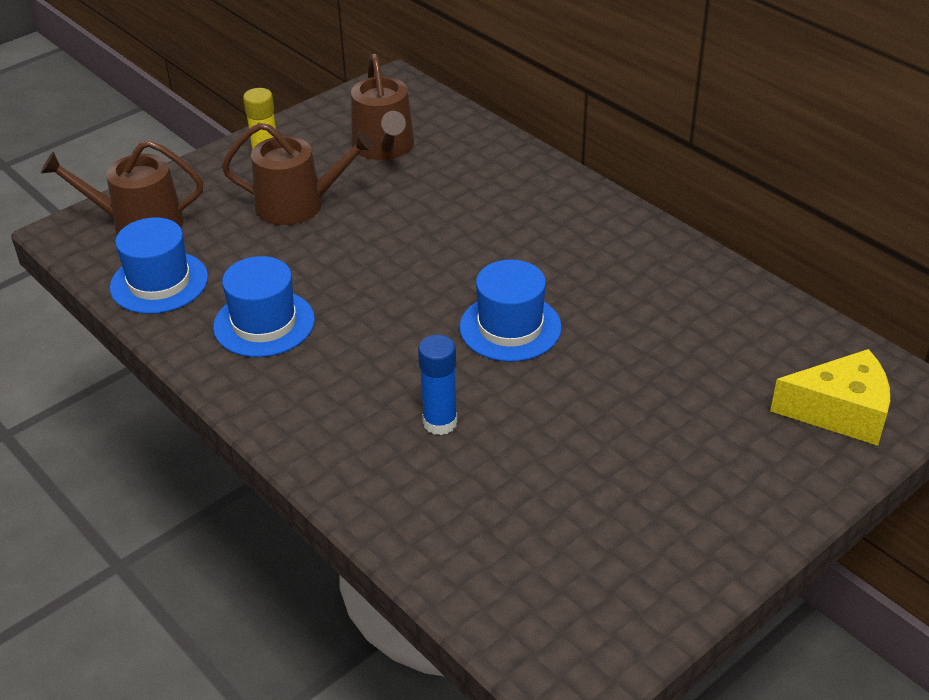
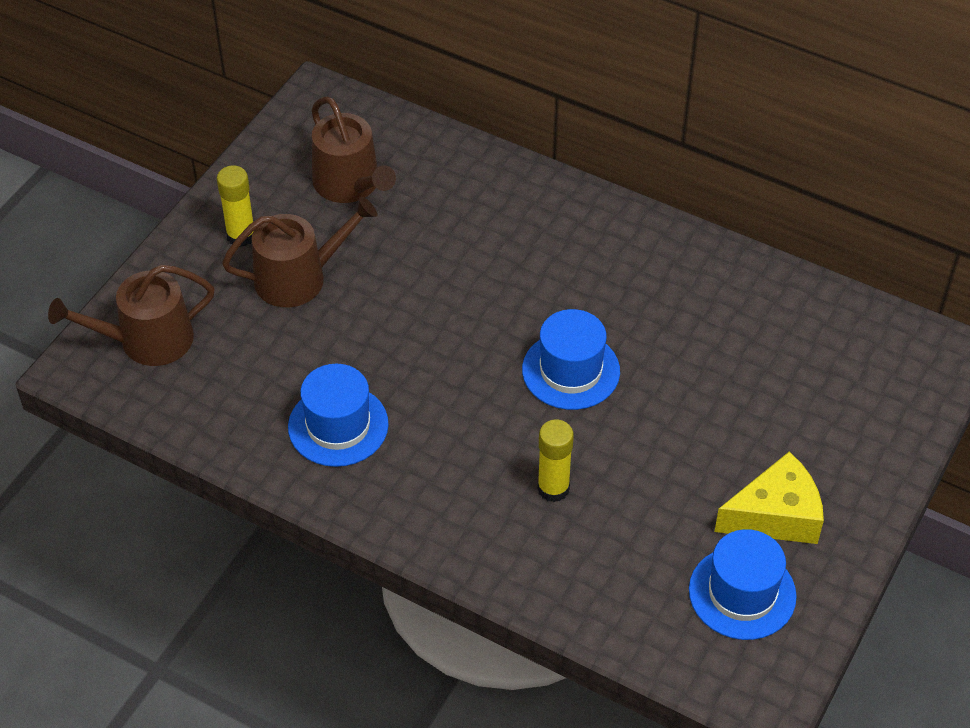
camera: 20 degrees left, 10 degrees up
blue hat [110,217,208,314] -> blue hat moved to [689,529,797,640]
blue glue stick [418,335,457,435] -> yellow glue stick [537,420,574,502]
yellow cheese [770,349,890,446] -> yellow cheese moved to [714,452,824,544]

